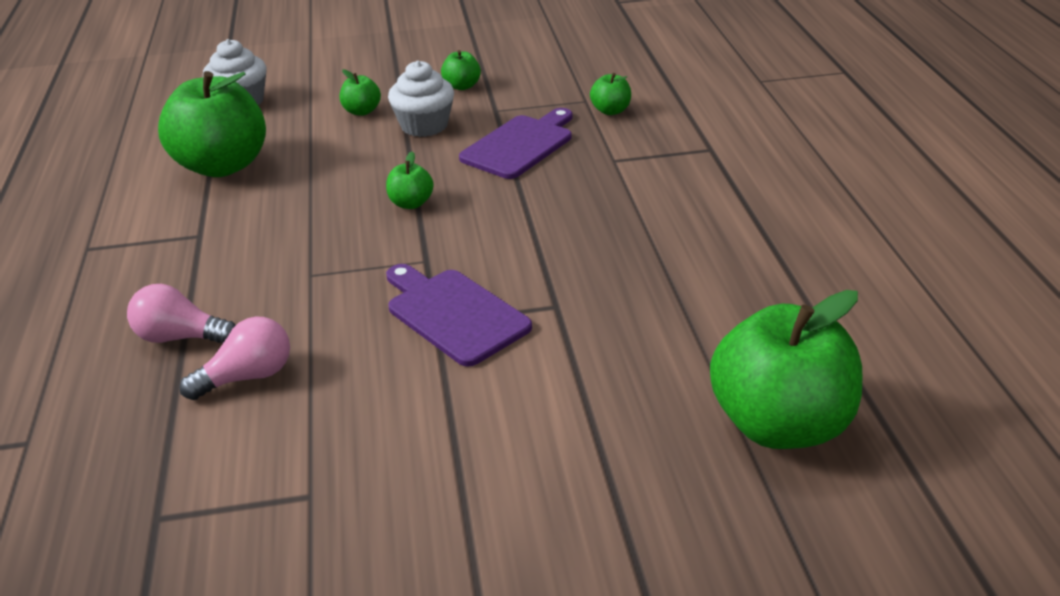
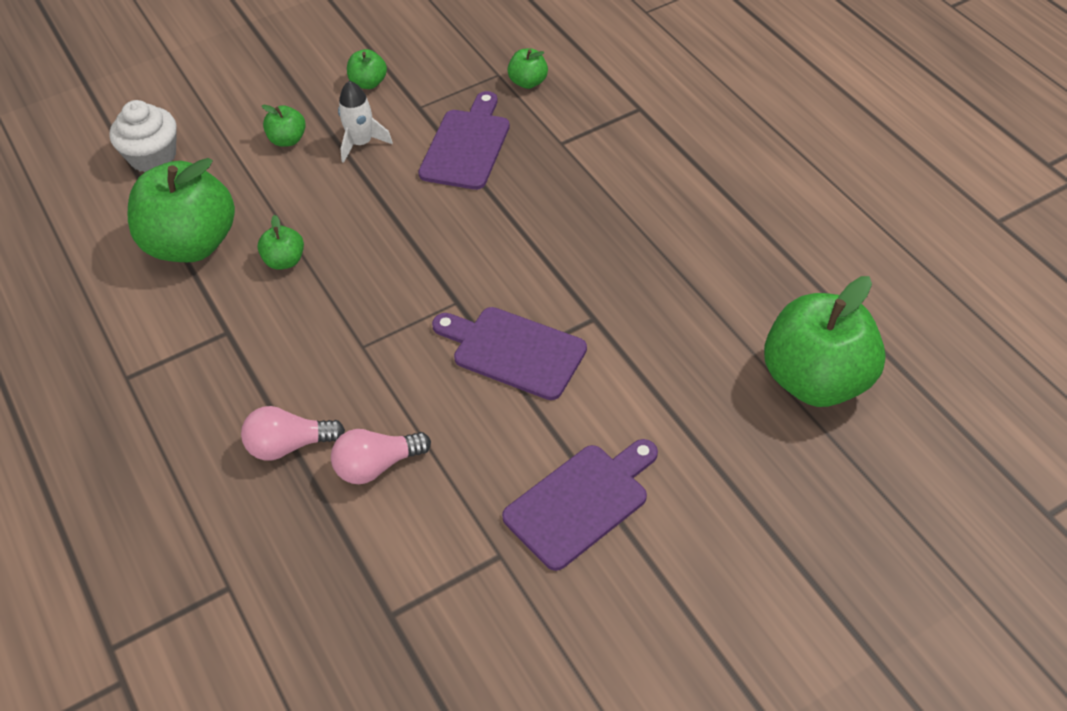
camera: 20 degrees left, 15 degrees up
pink light bulb [179,316,290,400] -> pink light bulb turned 150 degrees counterclockwise [331,429,431,484]
green apple [386,151,434,209] -> green apple moved to [257,215,304,270]
white cupcake [388,61,454,137] -> white rocket [338,81,393,163]
none -> purple cutting board [502,439,658,571]

